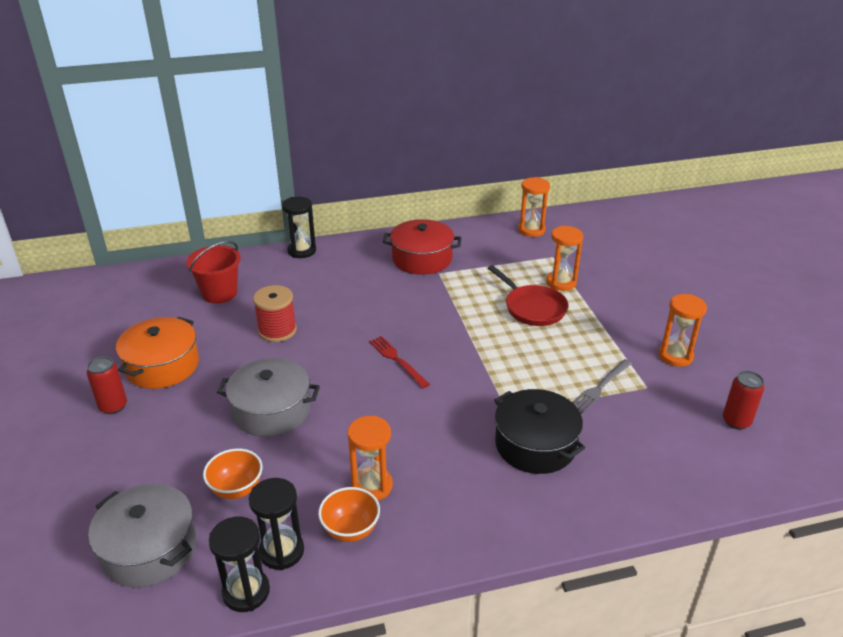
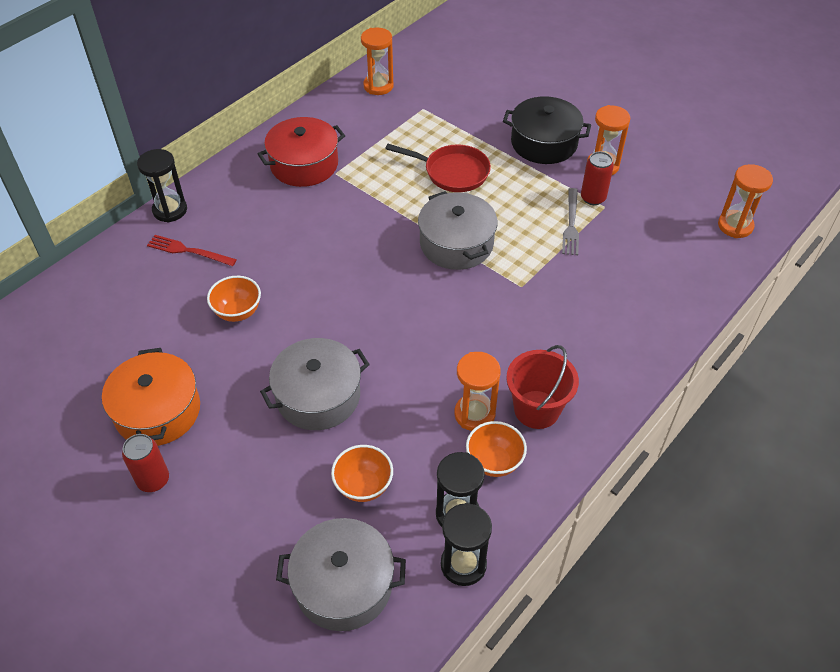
camera: 35 degrees left, 15 degrees up
red bucket [186,241,241,304] -> red bucket moved to [506,345,579,429]
red spool [253,285,297,342] -> orange bowl [207,276,261,322]
red fork [369,336,430,388] -> red fork moved to [147,235,237,266]
black pot [494,389,585,474] -> black pot moved to [503,96,591,164]
orange hourglass [546,226,583,291] -> orange hourglass moved to [718,164,773,238]
red can [723,371,764,430] -> red can moved to [581,152,614,205]
none -> grey pot [418,191,498,270]

